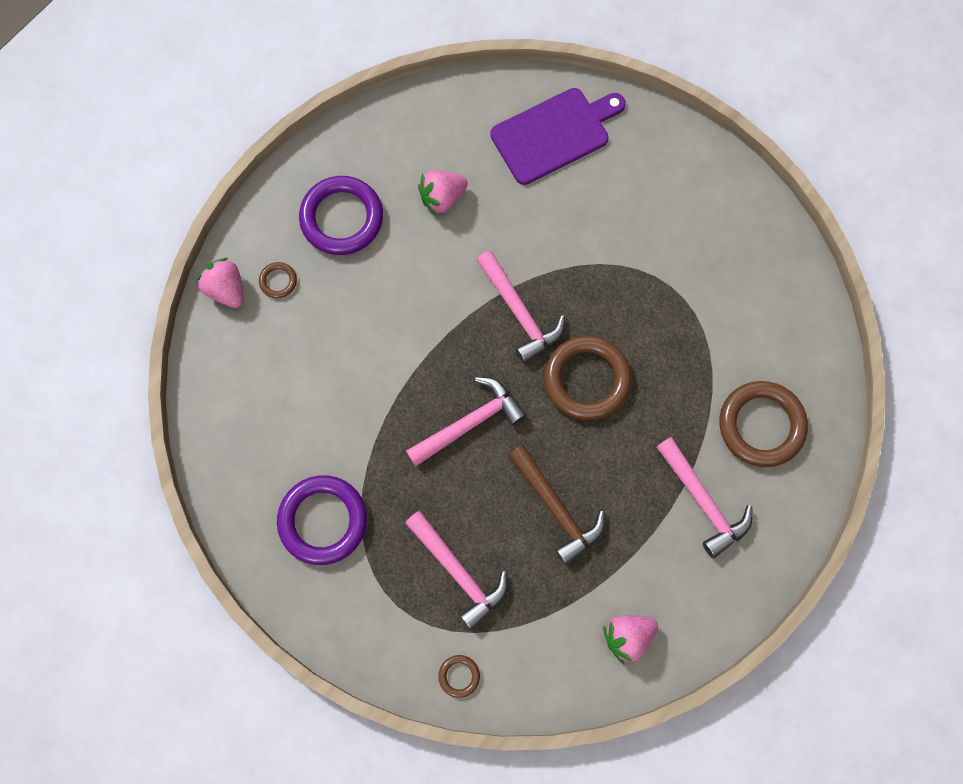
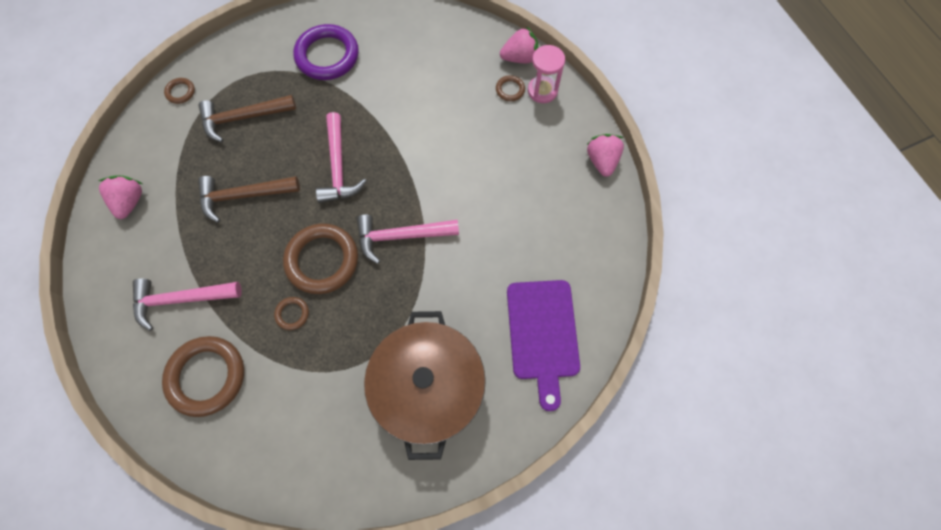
camera: 115 degrees right, 5 degrees down
purple ring [299,176,383,255] -> none
pink hammer [405,511,508,630] -> brown hammer [198,95,296,142]
pink strawberry [418,170,468,215] -> pink strawberry moved to [587,134,624,177]
none -> brown ring [274,297,309,330]
none -> brown pot [364,311,486,460]
none -> pink hourglass [528,45,565,103]

